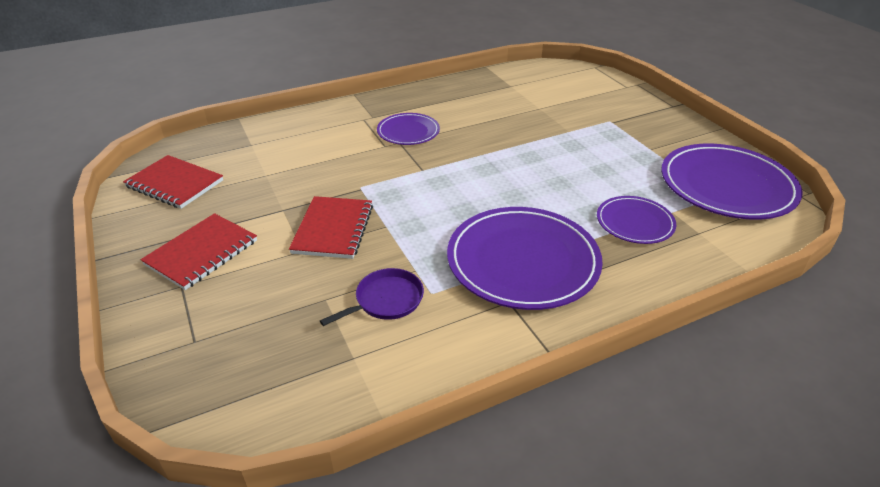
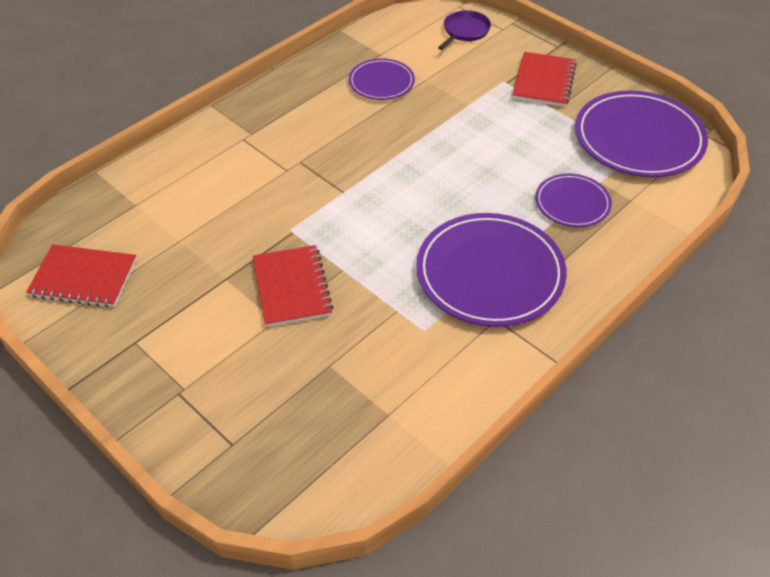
camera: 20 degrees left, 10 degrees up
red notebook [140,213,257,290] -> red notebook moved to [512,52,577,107]
purple pan [320,268,424,326] -> purple pan moved to [438,10,491,50]
purple plate [377,113,440,145] -> purple plate moved to [349,58,415,100]

